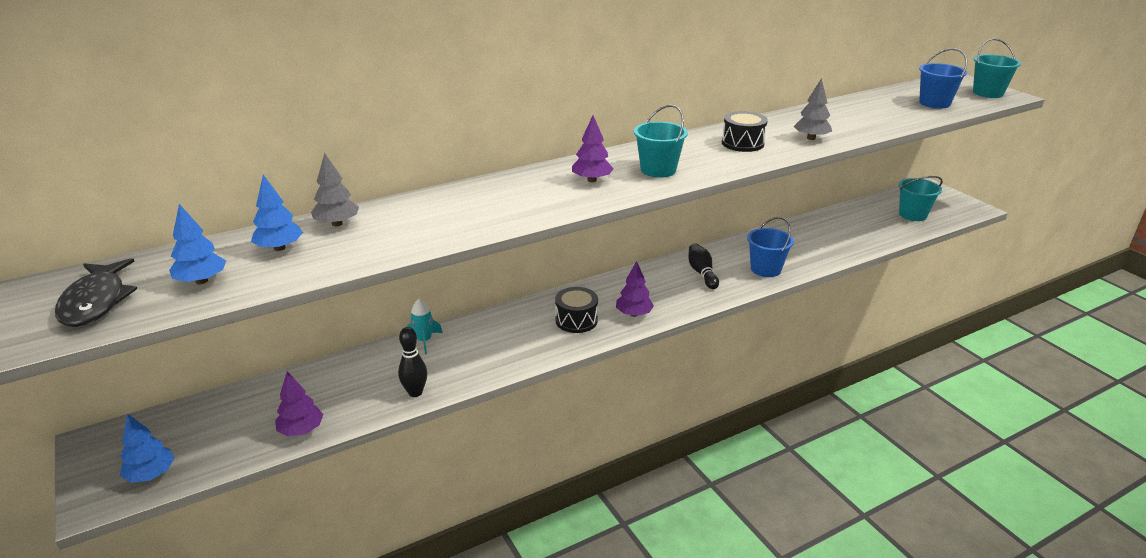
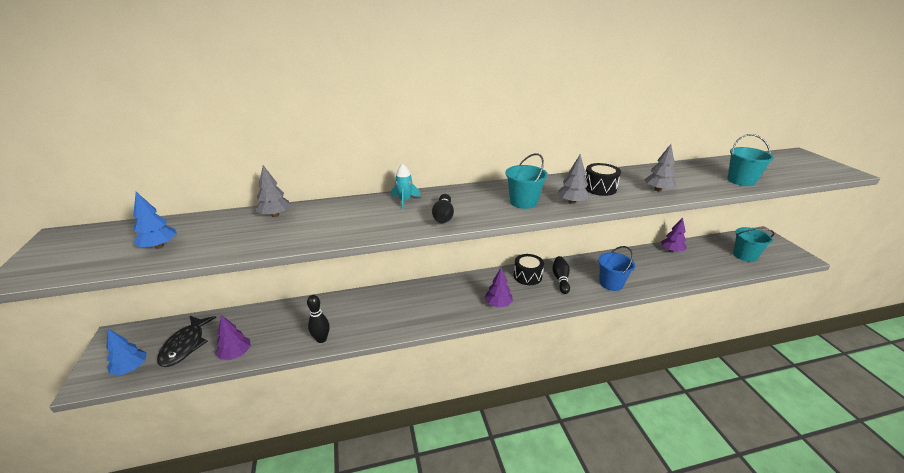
camera: 15 degrees right, 0 degrees up
black fish [55,258,138,327] -> black fish moved to [157,316,216,367]
blue tree [251,175,303,251] -> none
turquoise rocket [407,299,443,354] -> turquoise rocket moved to [391,164,421,209]
black drum [555,287,598,333] -> black drum moved to [514,254,544,285]
purple tree [572,115,614,182] -> purple tree moved to [661,218,687,252]
blue bucket [919,48,967,109] -> none
turquoise bucket [973,38,1021,98] -> turquoise bucket moved to [727,134,774,186]
none -> black bowling pin [432,194,454,224]
none -> grey tree [557,154,590,204]

